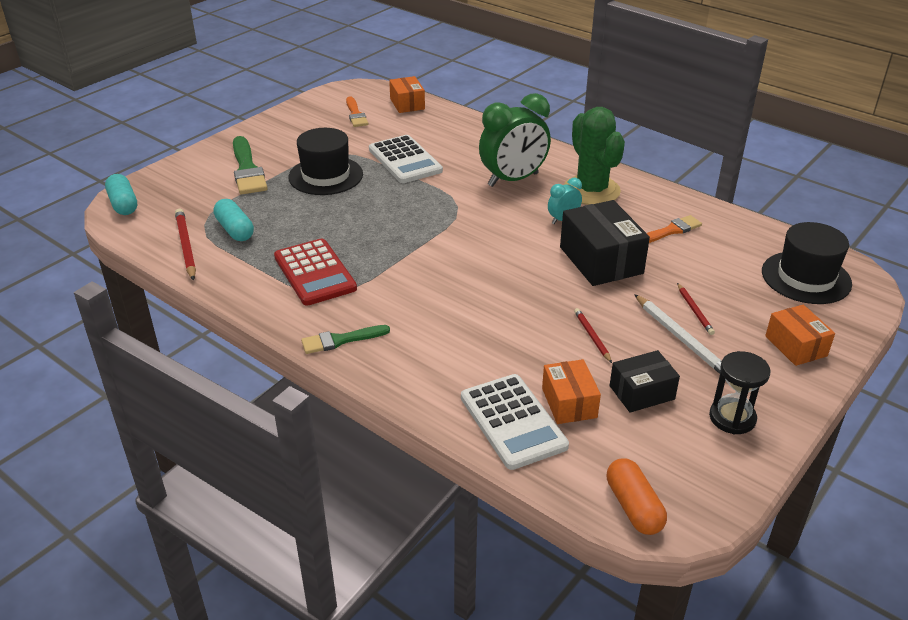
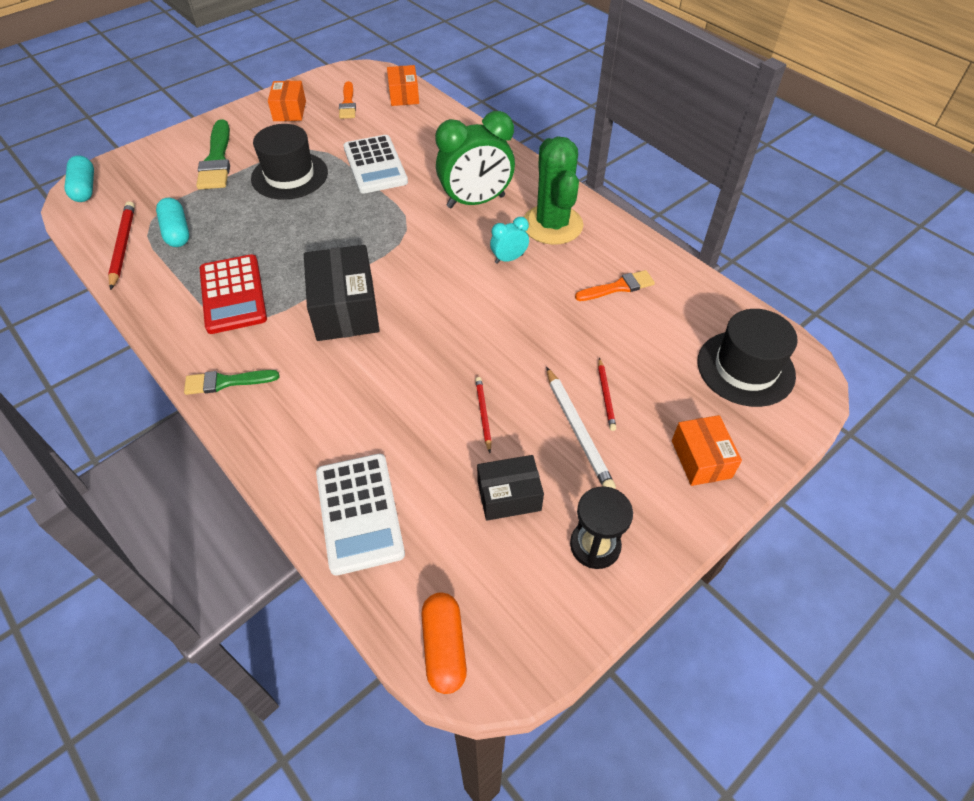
camera: 10 degrees right, 15 degrees up
orange box [542,359,601,424] -> orange box moved to [268,81,306,121]
black box [560,200,650,286] -> black box moved to [304,245,380,341]

